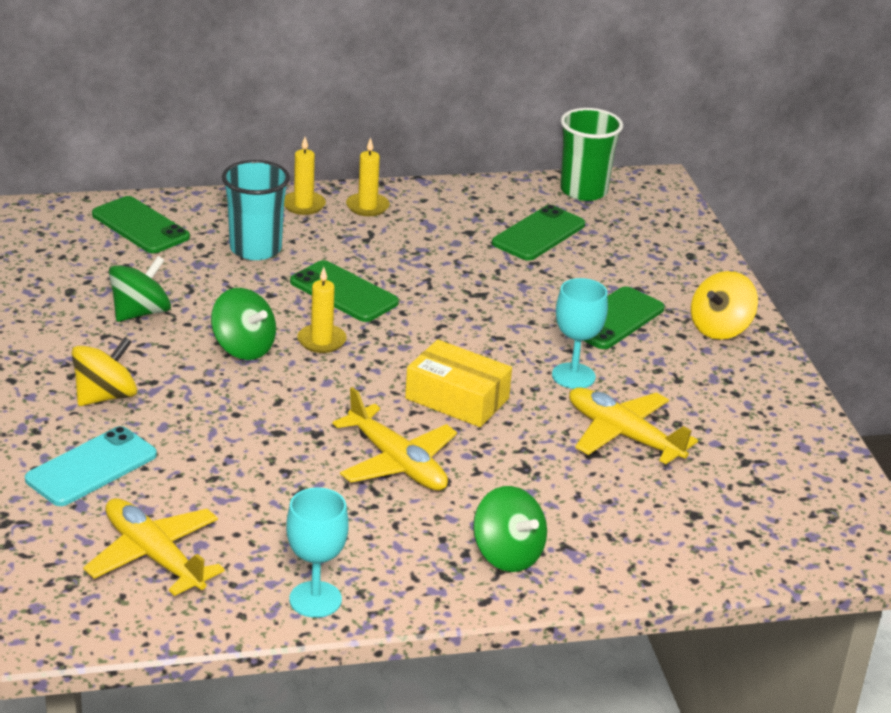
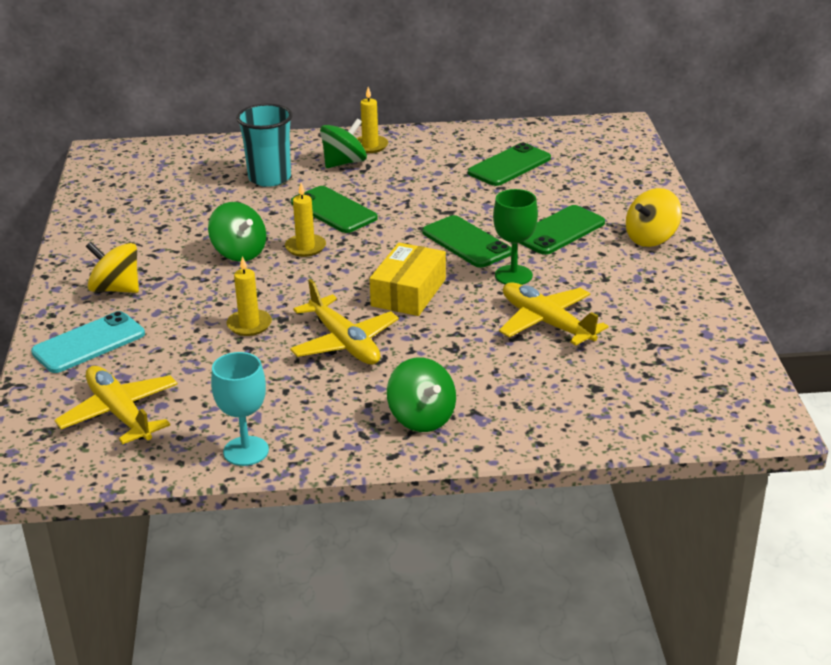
camera: 10 degrees right, 0 degrees up
yellow spinning top [71,337,137,406] -> yellow spinning top turned 120 degrees counterclockwise [86,241,139,293]
green phone [92,196,190,253] -> green phone moved to [422,215,512,268]
green spinning top [109,256,171,322] -> green spinning top moved to [320,118,367,168]
yellow candle [284,137,326,215] -> yellow candle moved to [227,256,272,336]
yellow box [405,340,512,427] -> yellow box turned 75 degrees clockwise [370,243,446,316]
turquoise goblet [552,278,608,389] -> green goblet [493,189,538,285]
green cup [560,108,623,201] -> none

